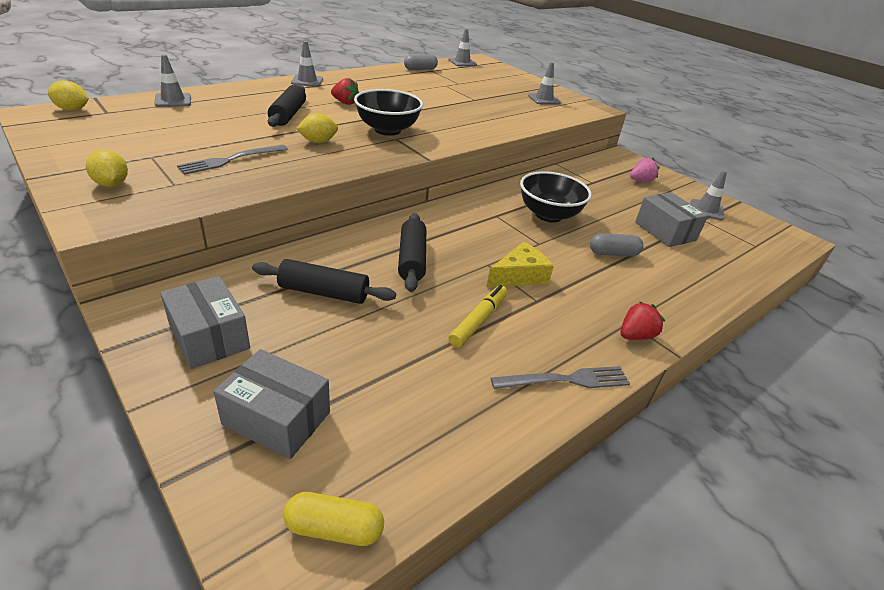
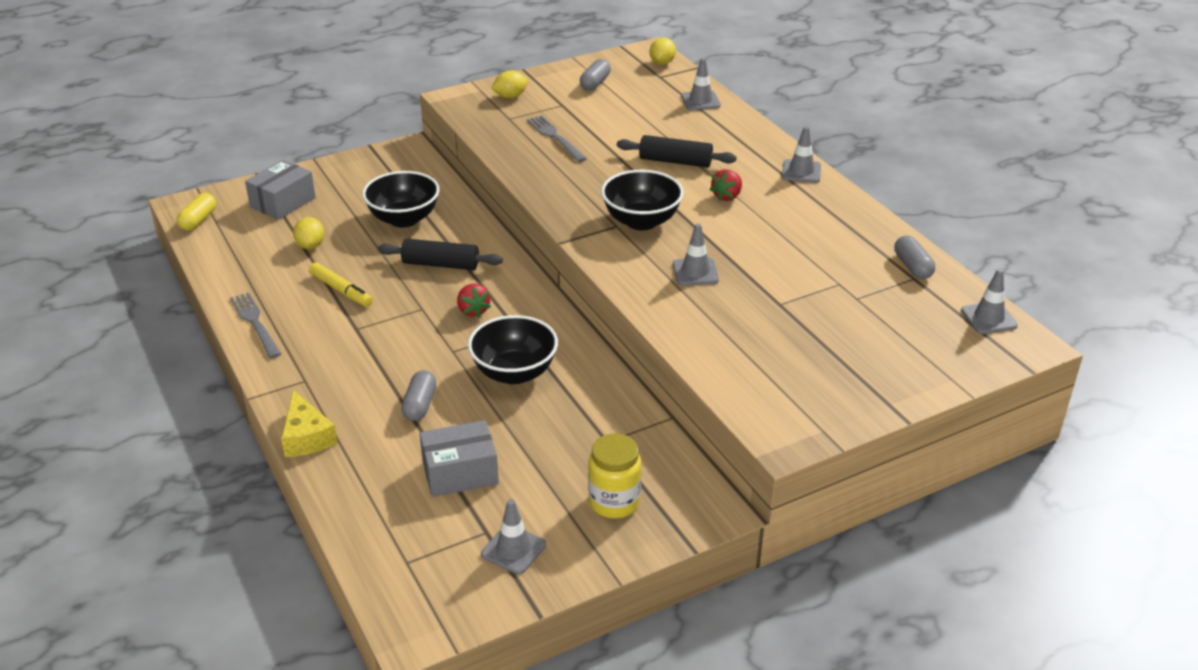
camera: 105 degrees right, 0 degrees up
grey box [160,276,250,369] -> none
black rolling pin [252,259,396,304] -> black bowl [362,171,440,228]
yellow lemon [296,113,338,143] -> yellow lemon moved to [293,217,325,249]
yellow cheese [486,242,554,287] -> yellow cheese moved to [281,390,338,457]
grey fork [491,366,630,389] -> grey fork turned 150 degrees clockwise [230,292,281,358]
grey traffic cone [528,62,561,104] -> grey traffic cone moved to [673,224,719,285]
red strawberry [621,302,665,340] -> red strawberry moved to [457,284,491,318]
pink strawberry [630,158,659,182] -> yellow jar [588,433,642,519]
none -> grey capsule [580,59,611,91]

